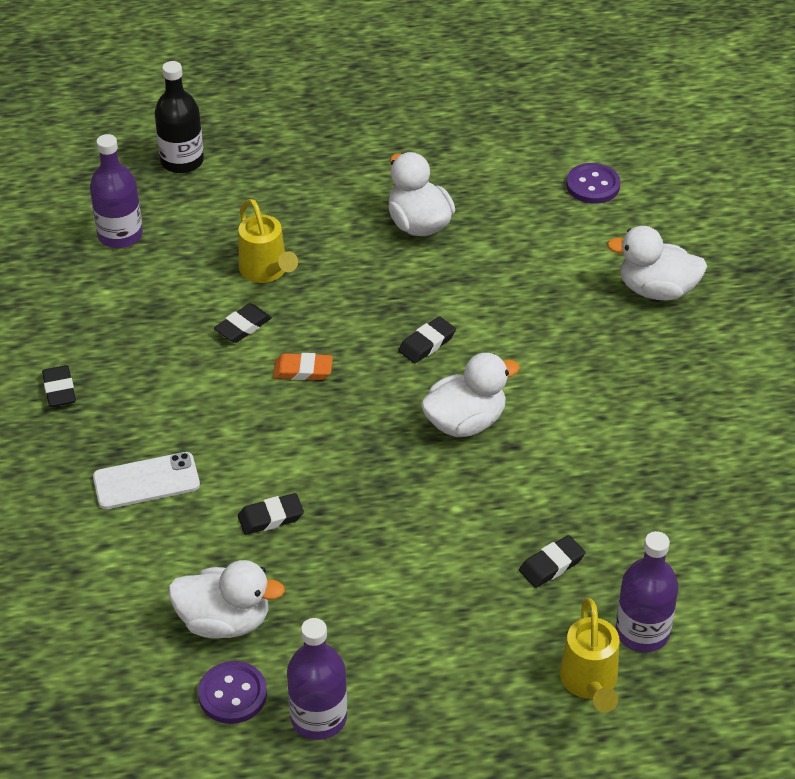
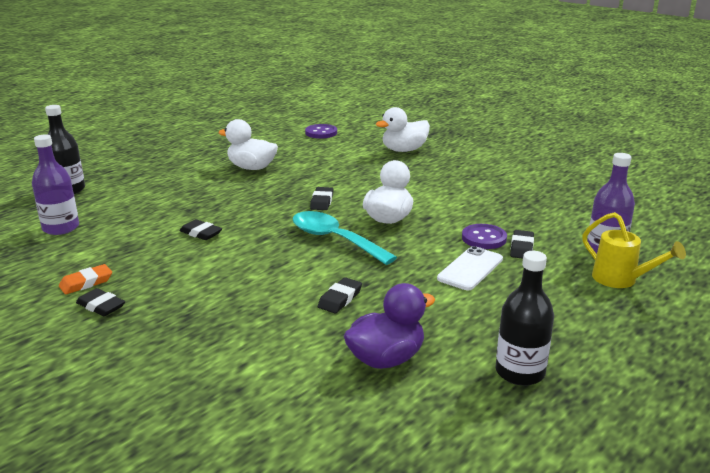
camera: 40 degrees left, 20 degrees down
white phone [93,452,200,509] -> white phone moved to [437,246,503,290]
white duck [168,560,285,639] -> purple duck [344,283,435,369]
purple button [198,661,267,724] -> purple button moved to [462,224,507,249]
black eraser [214,303,272,343] -> black eraser turned 60 degrees counterclockwise [180,219,222,240]
yellow watering can [239,199,298,283] -> none
orange eraser [273,353,333,380] -> orange eraser moved to [59,264,112,294]
purple bottle [287,618,347,740] -> black bottle [495,251,554,386]
none -> turquoise spoon [293,211,397,265]

